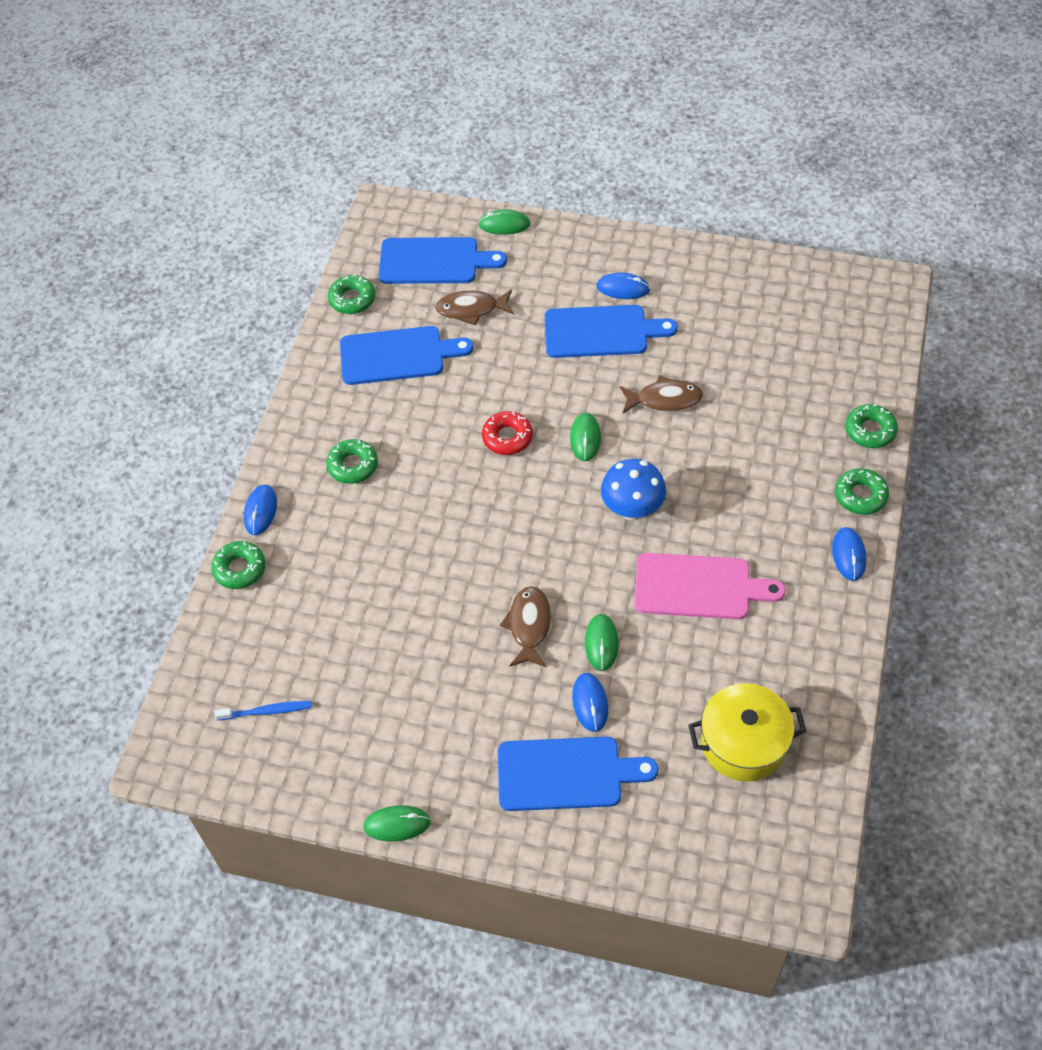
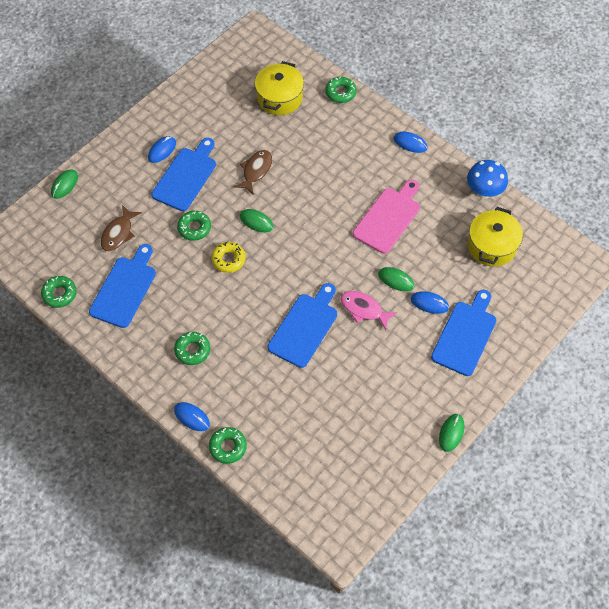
camera: 65 degrees left, 5 degrees up
blue toothbrush [215,701,312,721] -> none
blue cutting board [379,237,507,284] -> blue cutting board moved to [268,283,337,368]
red donut [482,411,533,455] -> yellow donut [211,242,246,273]
brown fish [500,586,551,667] -> pink fish [341,291,397,330]
blue mushroom [601,459,666,520] -> blue mushroom moved to [467,160,508,199]
green donut [835,468,889,515] -> green donut moved to [177,211,211,241]
none -> yellow pot [255,61,304,115]

